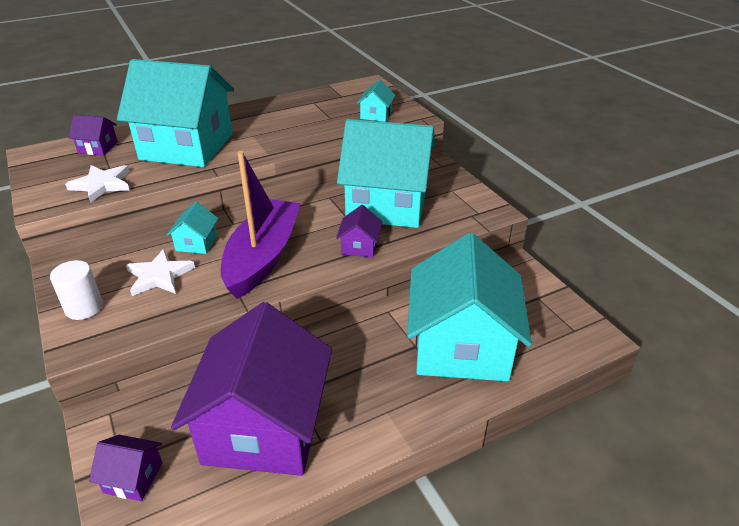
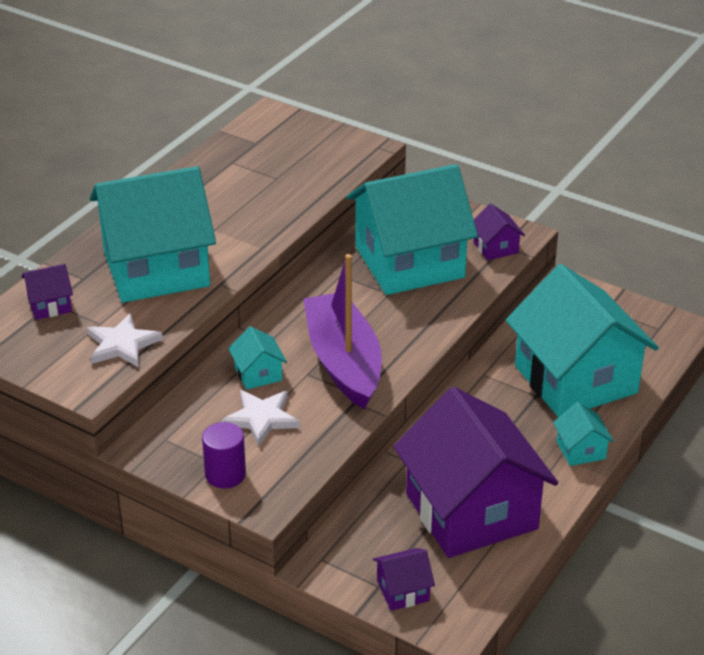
camera: 30 degrees left, 0 degrees up
white cylinder [50,260,103,320] -> purple cylinder [202,422,246,488]
purple house [336,205,382,258] -> purple house moved to [474,204,525,260]
turquoise house [357,80,396,122] -> turquoise house moved to [553,402,614,466]

